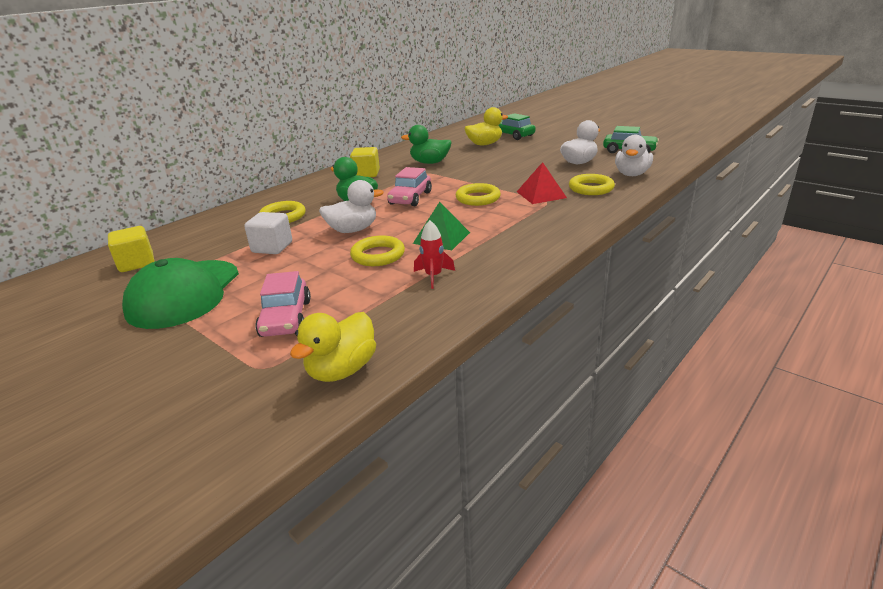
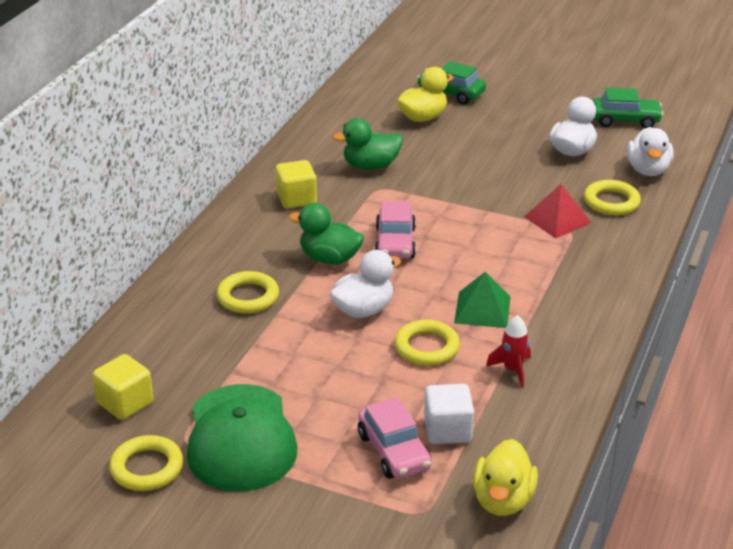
camera: 20 degrees left, 5 degrees up
white cube [244,212,292,254] -> white cube moved to [424,384,474,444]
yellow ring [456,183,501,206] -> yellow ring moved to [109,435,183,491]

